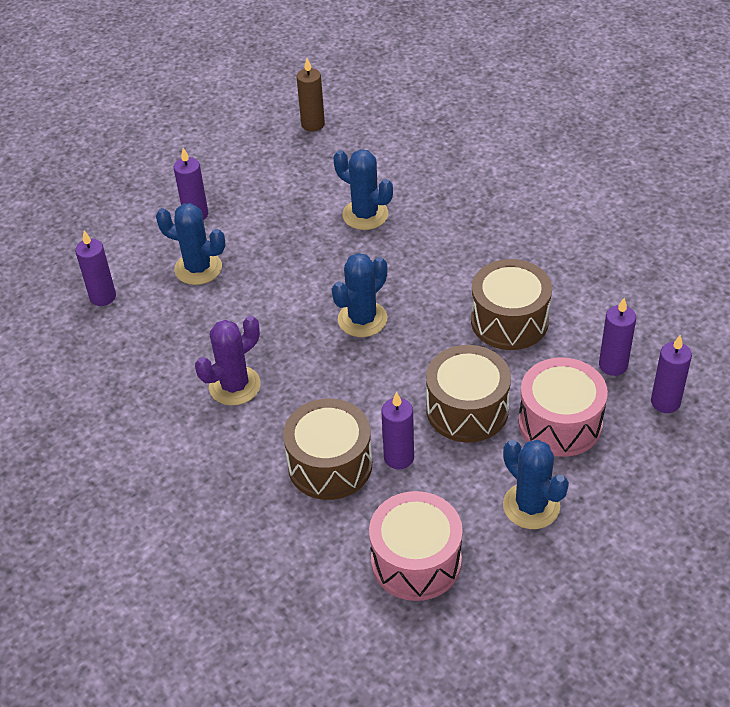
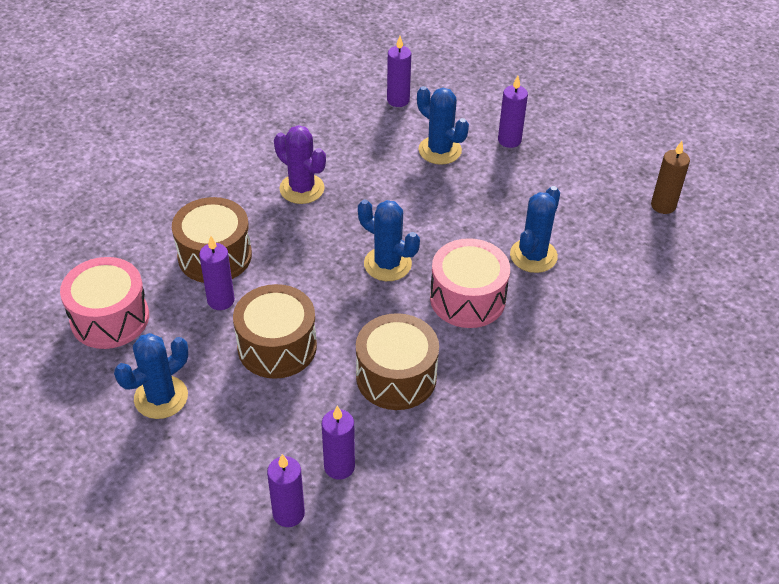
camera: 80 degrees right, 0 degrees up
blue cactus [156,203,225,285] -> blue cactus turned 60 degrees counterclockwise [417,86,469,165]
pink drum [518,357,608,457] -> pink drum moved to [430,238,510,328]

